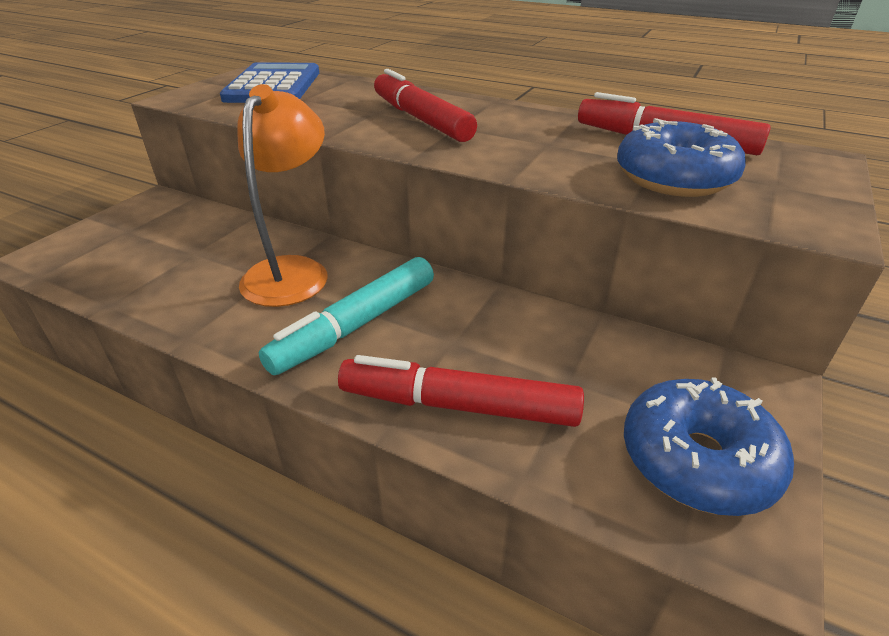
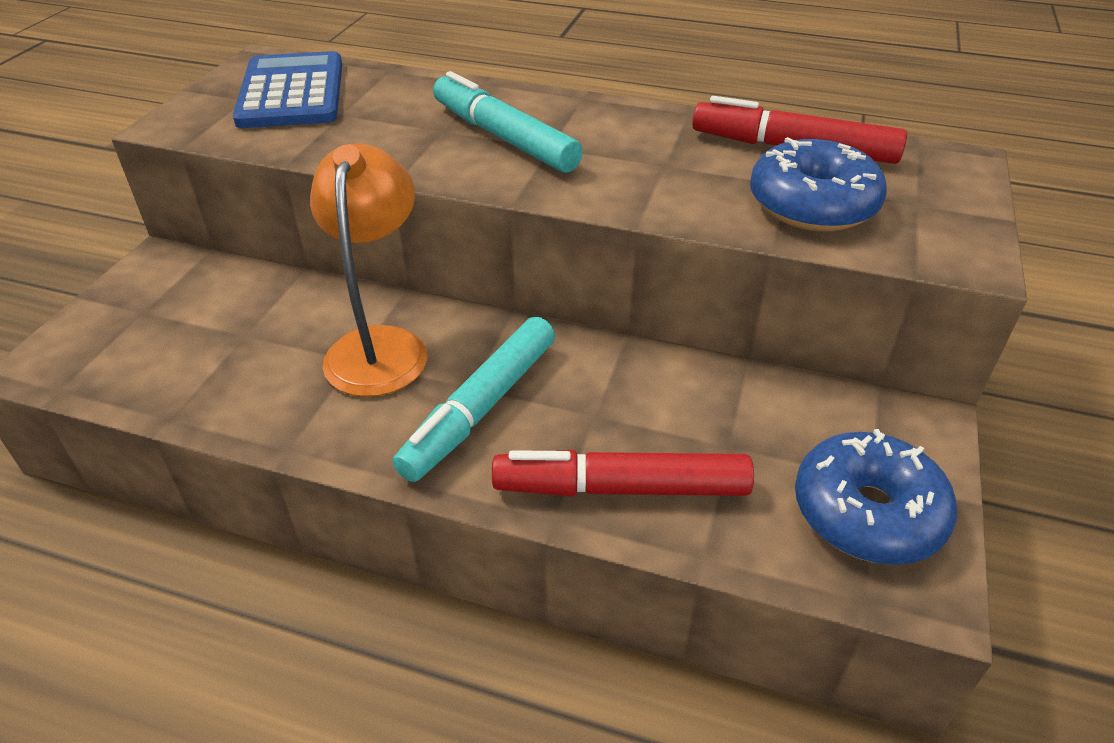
camera: 10 degrees left, 5 degrees up
red marker [374,69,477,142] -> turquoise marker [433,71,583,173]

